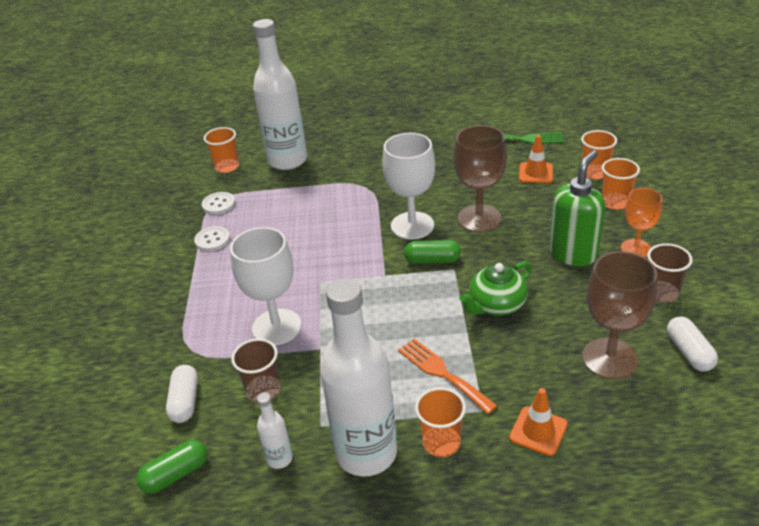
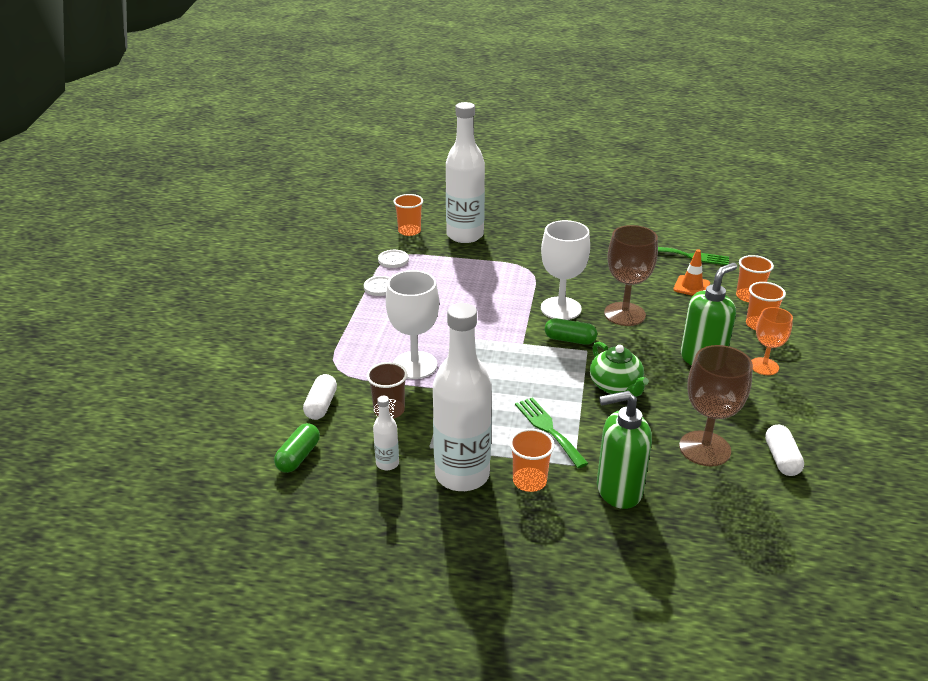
camera: 10 degrees right, 5 degrees down
green capsule [136,440,207,494] -> green capsule turned 45 degrees counterclockwise [274,423,320,473]
orange fork [398,338,497,414] -> green fork [515,397,589,468]
green teapot [459,261,532,316] -> green teapot turned 90 degrees counterclockwise [590,342,649,397]
orange traffic cone [509,388,567,456] -> green soap dispenser [597,391,652,509]
brown cup [647,243,693,303] -> none

